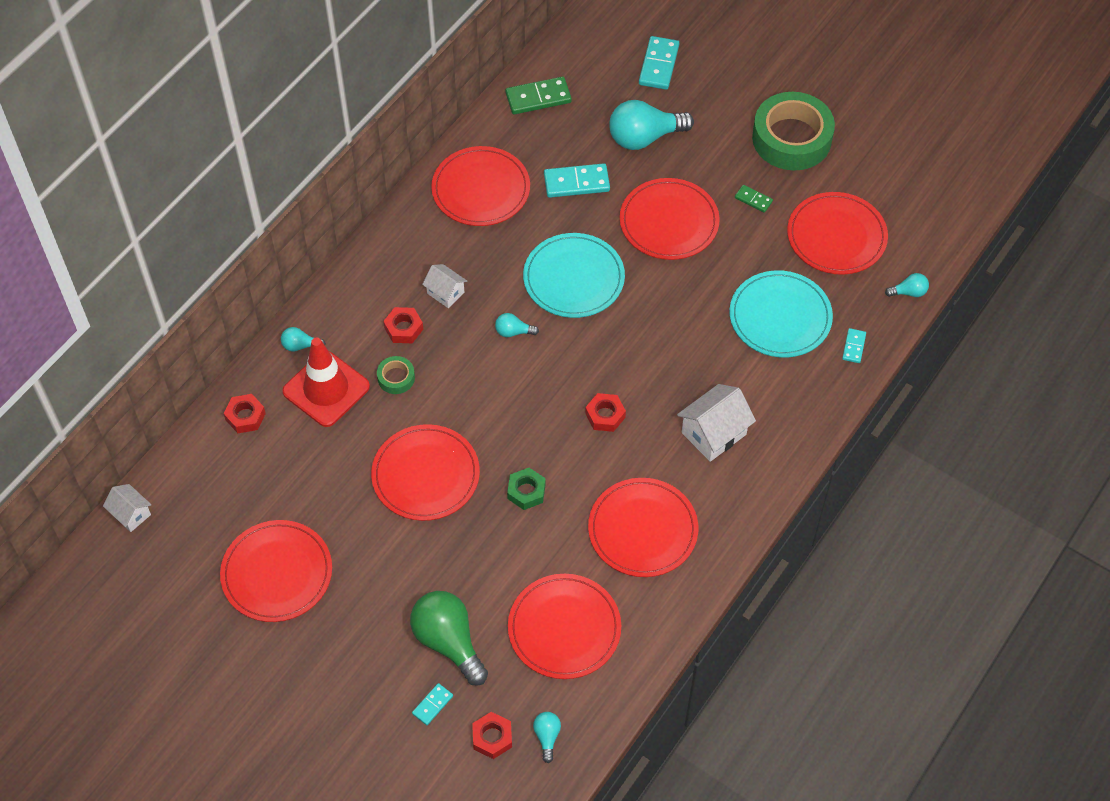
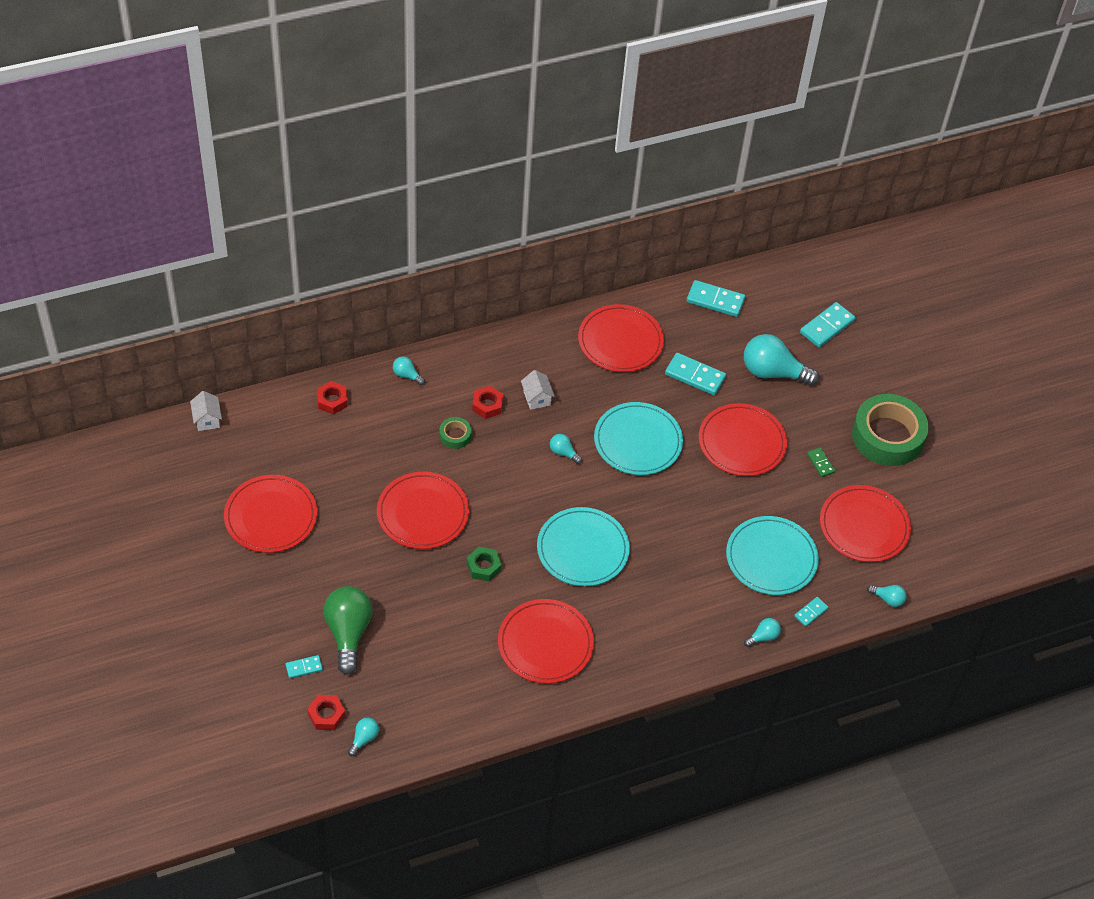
camera: 30 degrees right, 5 degrees down
red traffic cone [282,337,370,427] -> none
green domino [505,77,572,114] -> turquoise domino [687,280,745,317]
red plate [508,574,621,679] -> none
red nut [585,393,626,432] -> turquoise plate [537,507,630,586]
white house [677,384,756,462] -> none
none -> turquoise light bulb [744,618,781,647]

